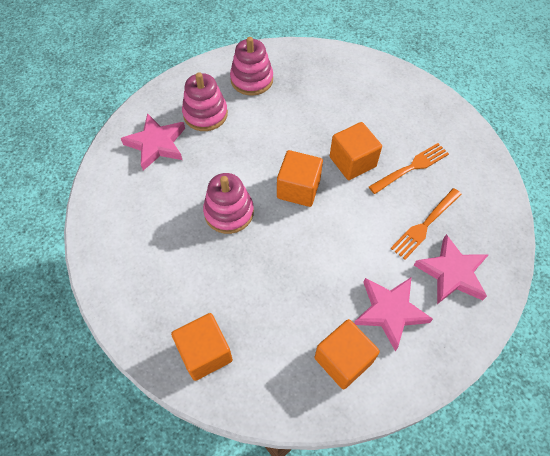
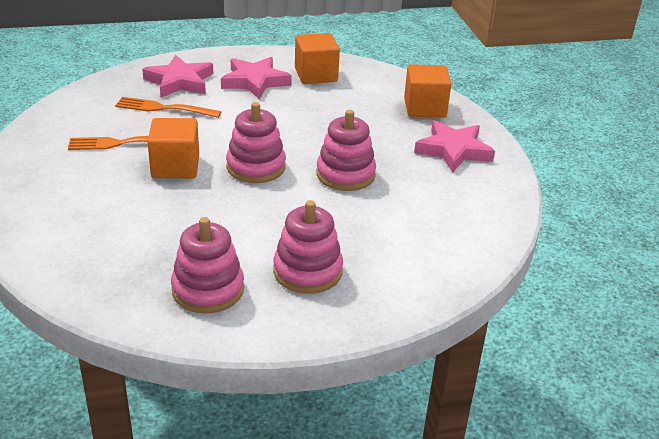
camera: 155 degrees left, 25 degrees down
pink star [121,113,185,171] -> pink star moved to [414,120,495,172]
orange cube [277,150,323,207] -> pink stacking toy [226,102,286,183]
orange fork [391,188,462,260] -> orange fork turned 150 degrees counterclockwise [115,97,222,118]

